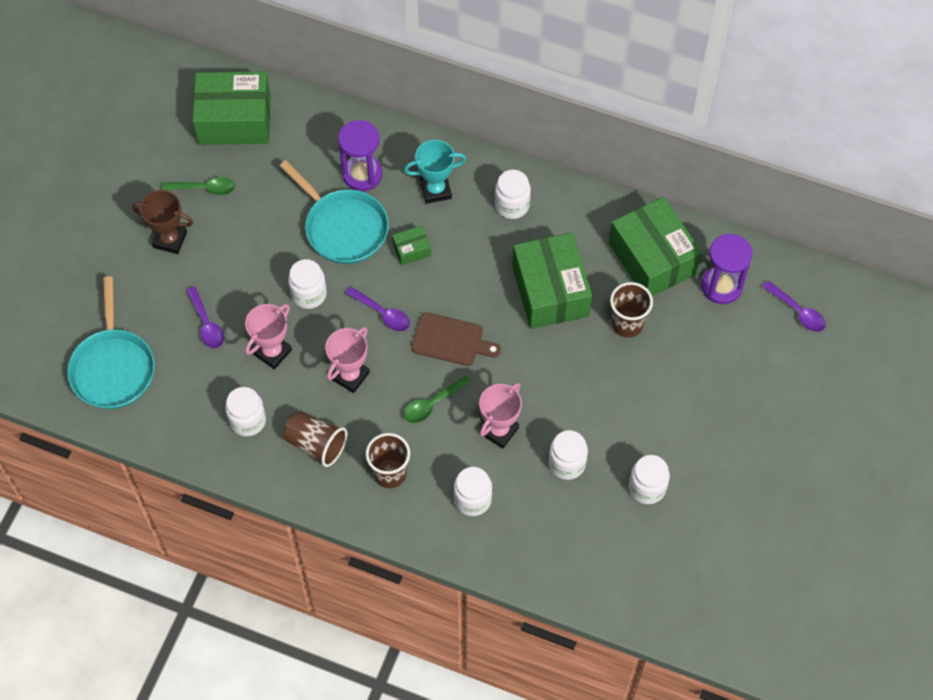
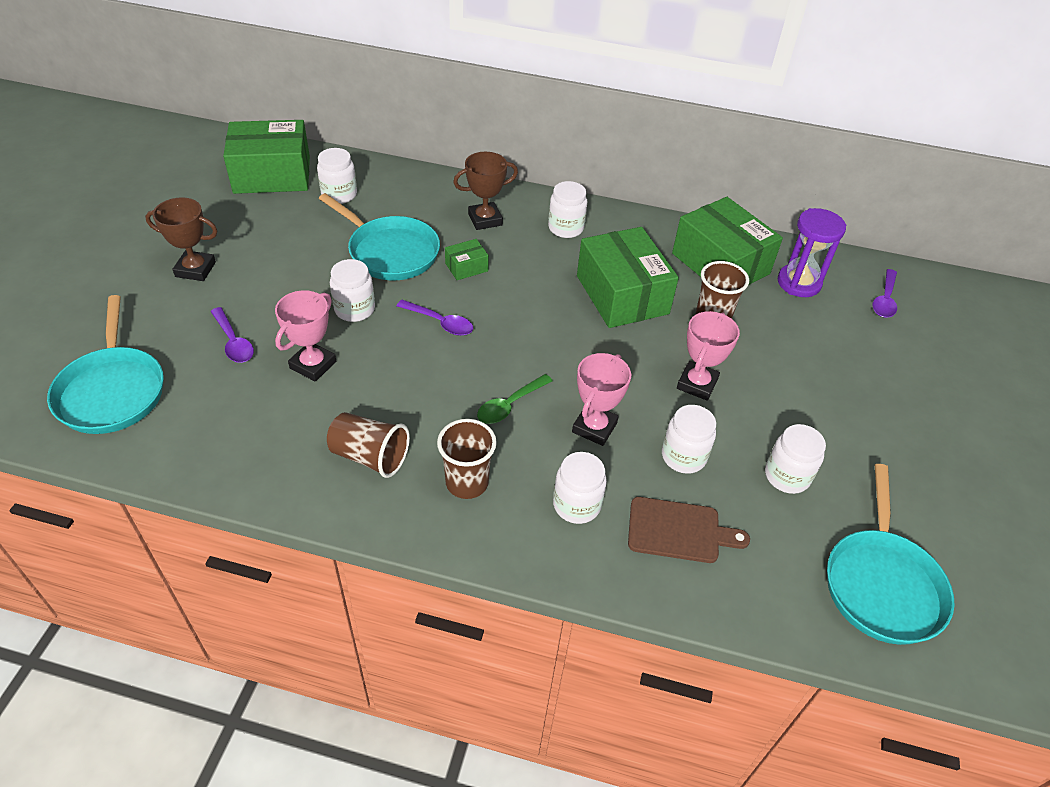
camera: 10 degrees left, 15 degrees down
green spoon [162,177,235,195] -> none
white jar [225,387,266,436] -> white jar moved to [317,148,357,204]
pink trophy [325,327,370,393] -> pink trophy moved to [677,311,740,401]
purple hourglass [338,120,382,191] -> none
turquoise trophy [404,140,466,204] -> brown trophy [453,152,518,230]
brown cutting board [411,312,501,366] -> brown cutting board moved to [628,497,750,563]
purple spoon [762,281,826,332] -> purple spoon turned 75 degrees clockwise [873,269,897,318]
none -> turquoise pan [827,464,955,645]

